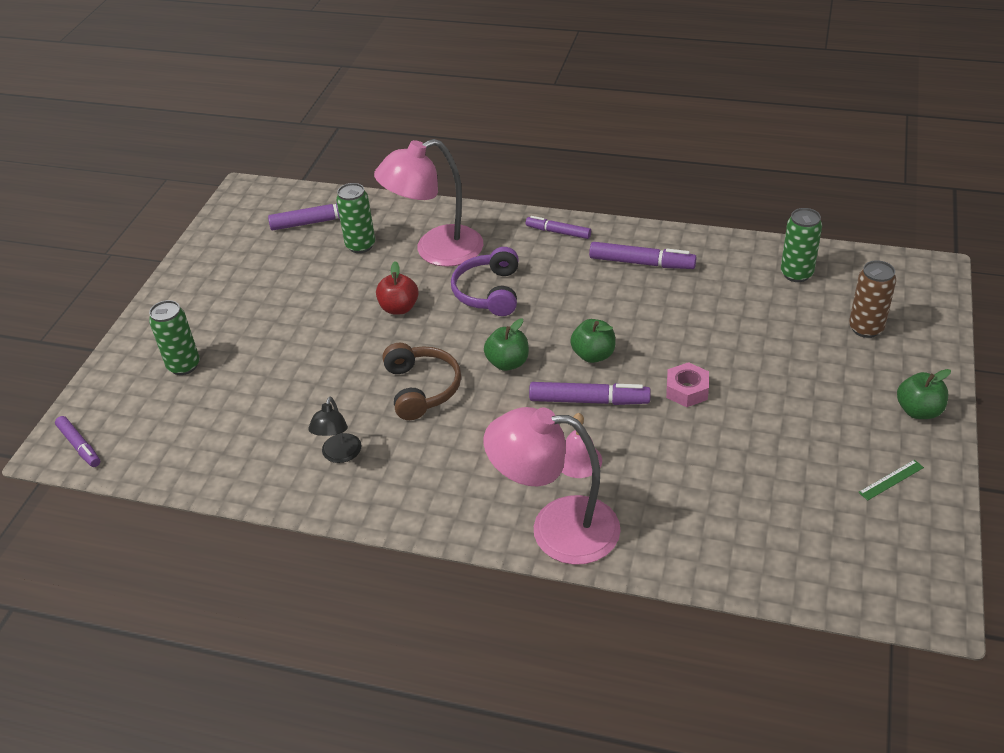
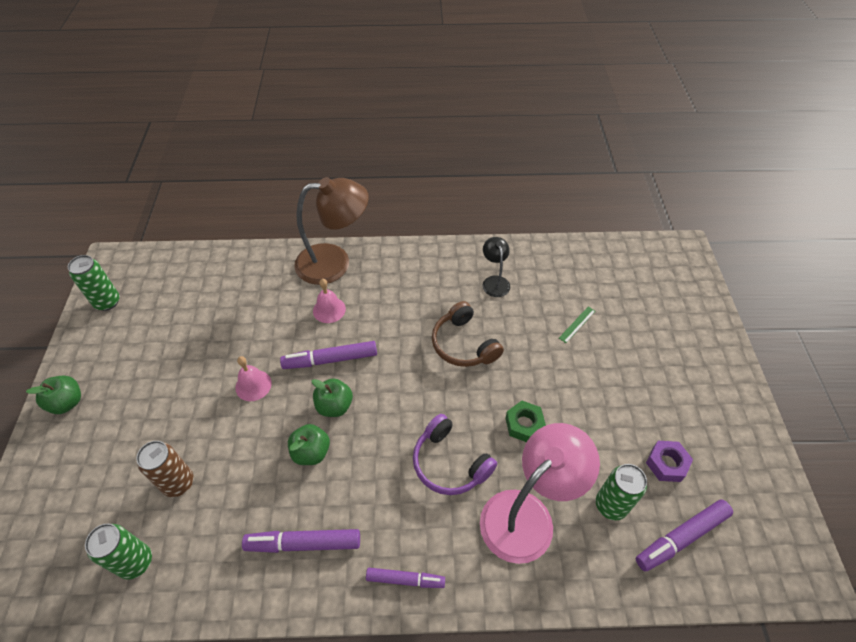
camera: 160 degrees right, 10 degrees up
purple marker [55,416,100,467] -> none
green can [149,300,200,375] -> green can moved to [68,255,120,311]
red apple [376,261,419,315] -> green nut [505,401,546,442]
purple headphones [451,247,519,316] -> purple headphones turned 150 degrees clockwise [413,414,497,495]
pink lamp [483,407,620,565] -> brown lamp [294,177,369,285]
green apple [484,319,529,371] -> green apple moved to [288,424,330,465]
pink nut [666,362,709,407] -> pink bell [235,356,272,401]
brown can [849,260,896,338] -> brown can moved to [136,441,194,497]
green ruler [858,460,924,501] -> green ruler moved to [559,307,595,343]
none -> purple nut [646,441,693,482]

